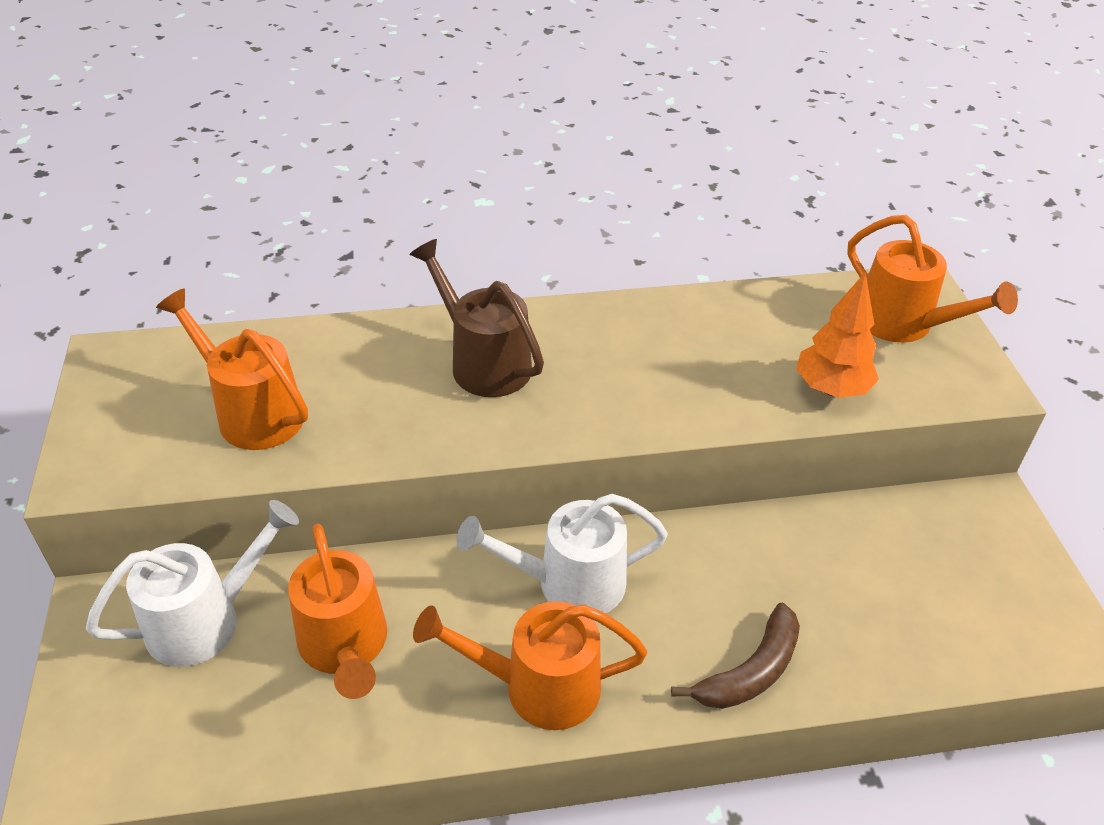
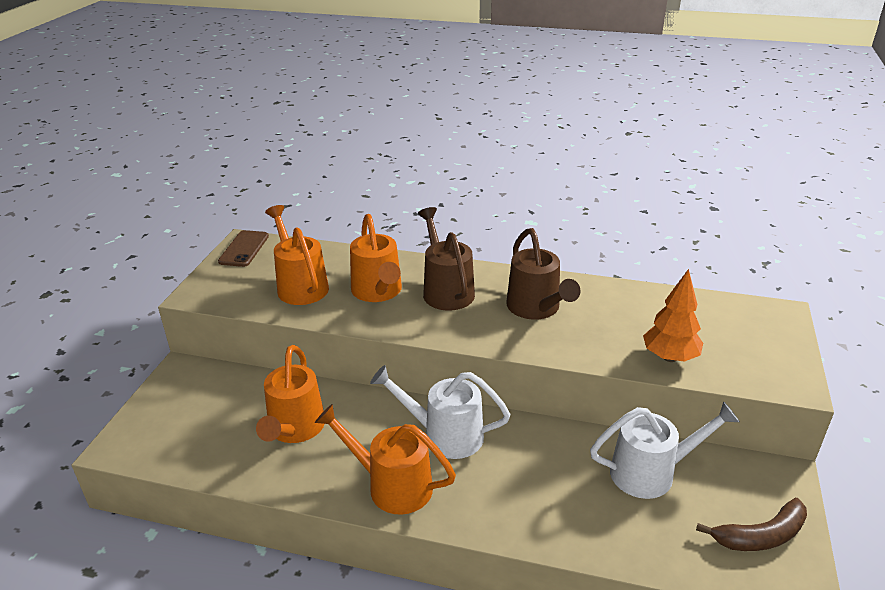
camera: 25 degrees right, 10 degrees down
white watering can [86,500,299,667] -> white watering can moved to [590,401,740,499]
brown banana [671,603,800,709] -> brown banana moved to [696,498,807,551]
orange watering can [847,215,1018,343] -> orange watering can moved to [350,214,402,302]
none -> brown phone [218,230,269,267]
none -> brown watering can [506,228,581,319]

